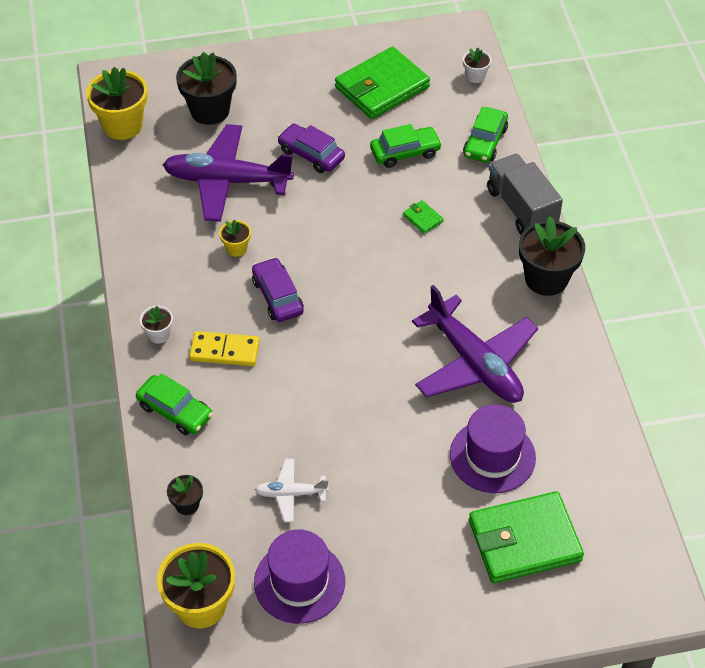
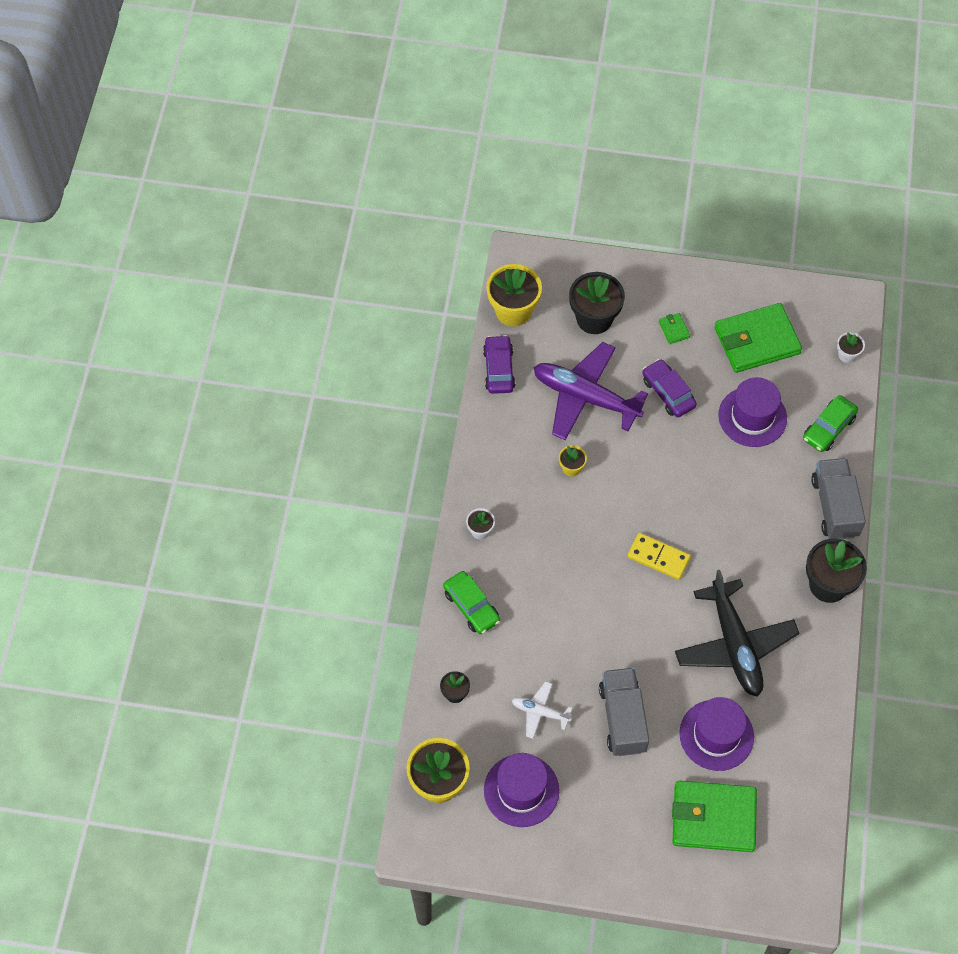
camera: 20 degrees right, 10 degrees up
yellow domino [189,331,260,366] -> yellow domino moved to [627,533,691,580]
purple car [252,257,304,322] -> purple car moved to [483,335,515,394]
green car [370,124,442,168] -> purple hat [718,377,787,447]
green wallet [403,200,443,234] -> green wallet moved to [659,313,690,344]
purple plane [412,285,538,403] -> black plane [675,570,799,697]
none -> grey truck [599,668,649,756]

